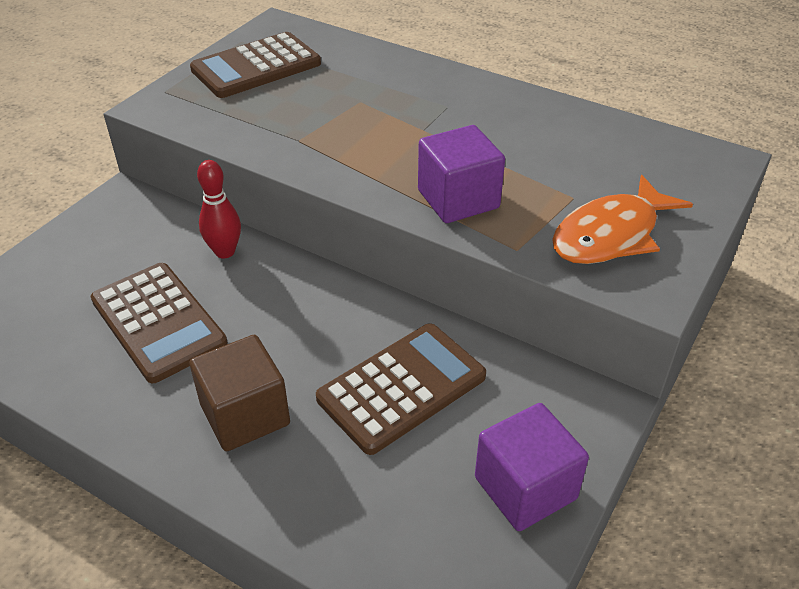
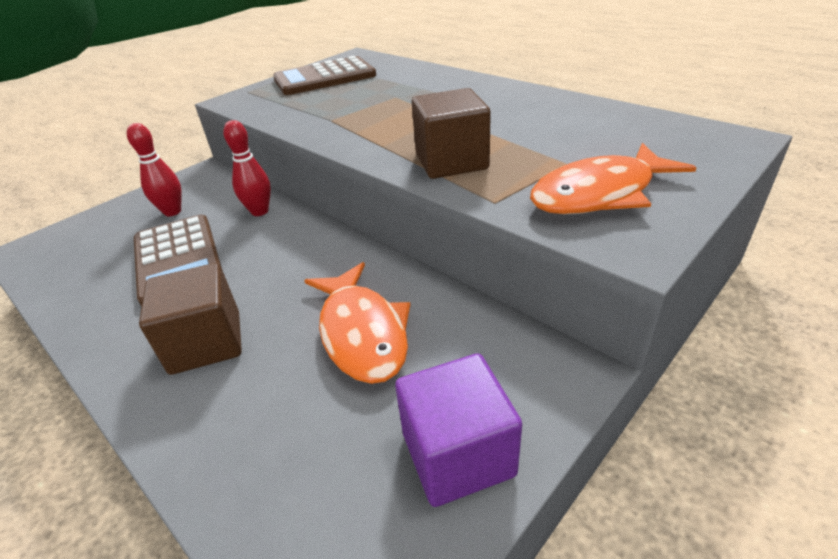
camera: 15 degrees right, 5 degrees down
brown calculator [316,323,486,455] -> orange fish [304,262,410,384]
purple cube [418,125,505,223] -> brown cube [412,88,491,179]
none -> red bowling pin [127,123,182,216]

